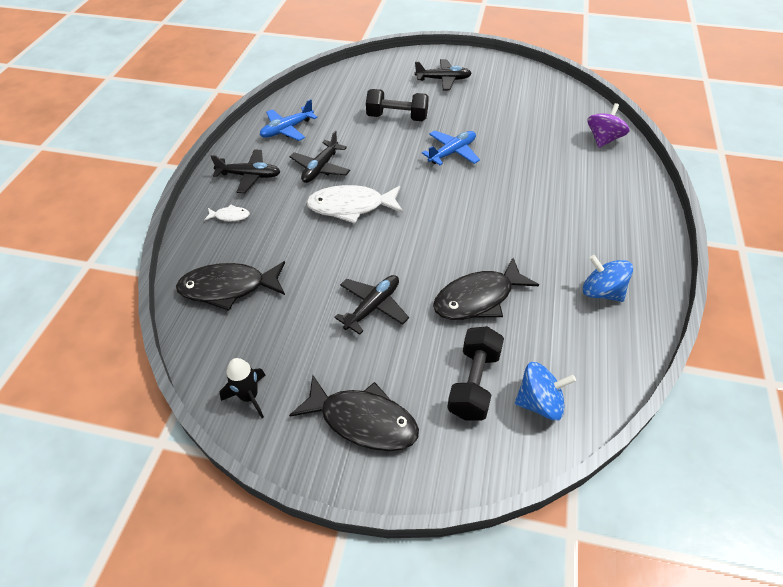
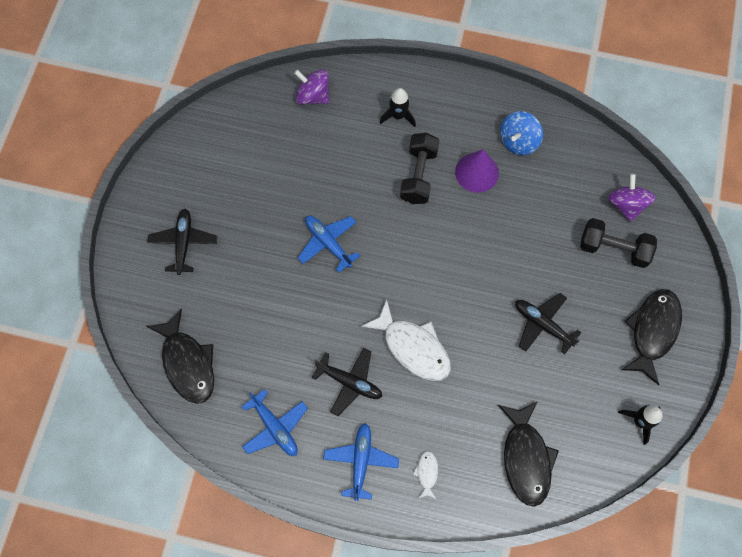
camera: 90 degrees left, 20 degrees up
black plane [211,149,281,193] -> blue plane [323,423,399,501]
white fish [306,185,403,224] -> white fish turned 45 degrees counterclockwise [361,299,451,381]
black dumbbell [366,89,429,121] -> black dumbbell moved to [400,133,440,204]
black fish [433,258,539,320] -> black fish moved to [146,308,214,404]
blue spinning top [515,362,576,421] -> purple spinning top [608,174,656,222]
none -> black rocket [380,88,416,127]
none -> purple cone [455,149,499,193]

